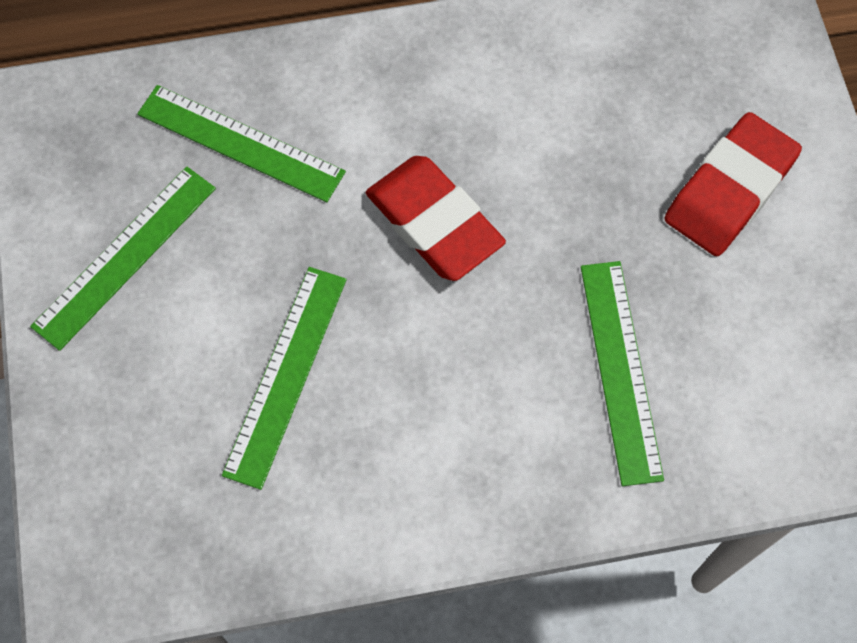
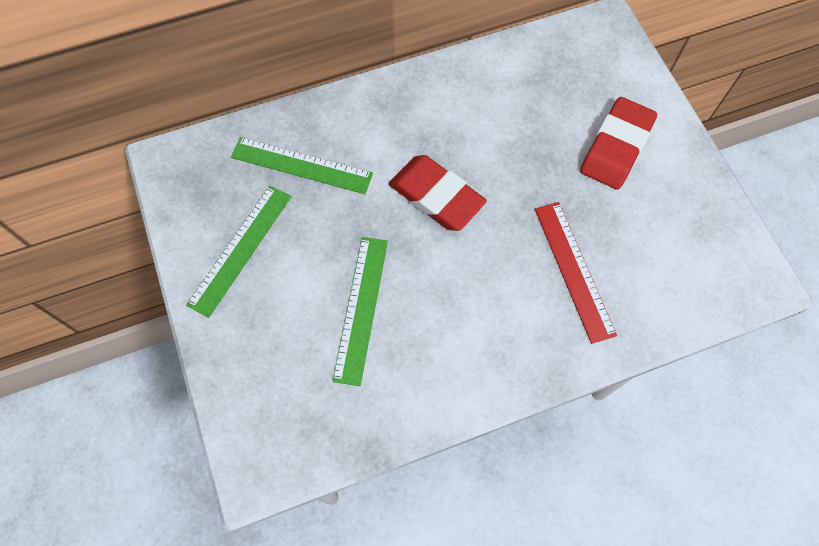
camera: 10 degrees left, 0 degrees up
green ruler [581,261,664,486] -> red ruler [535,202,617,344]

